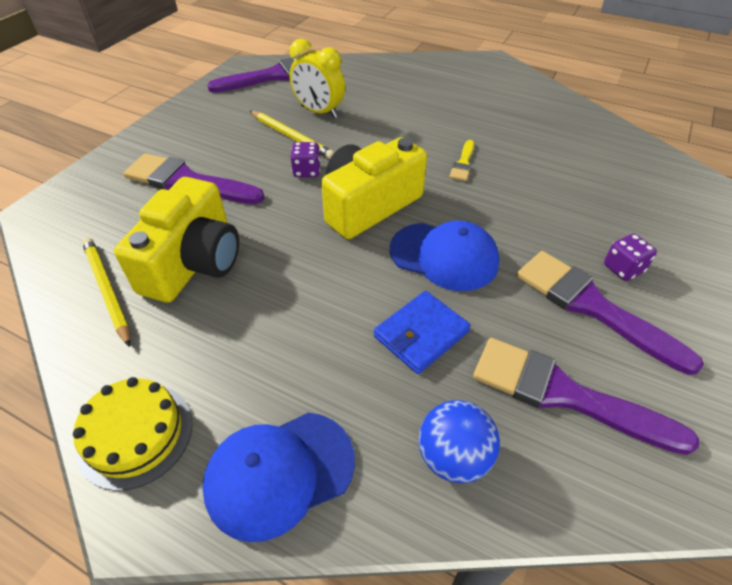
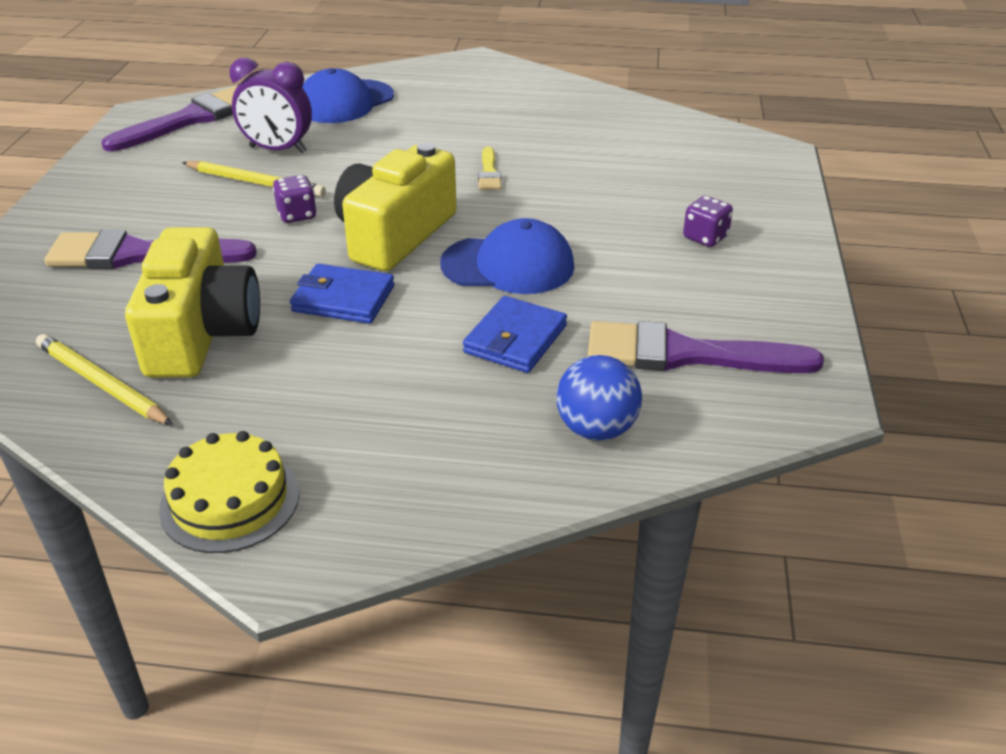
camera: 20 degrees left, 10 degrees down
blue cap [202,413,355,542] -> blue cap moved to [302,68,394,123]
yellow clock [290,39,345,118] -> purple clock [229,58,312,153]
purple brush [517,251,704,375] -> none
none -> blue wallet [290,264,394,324]

